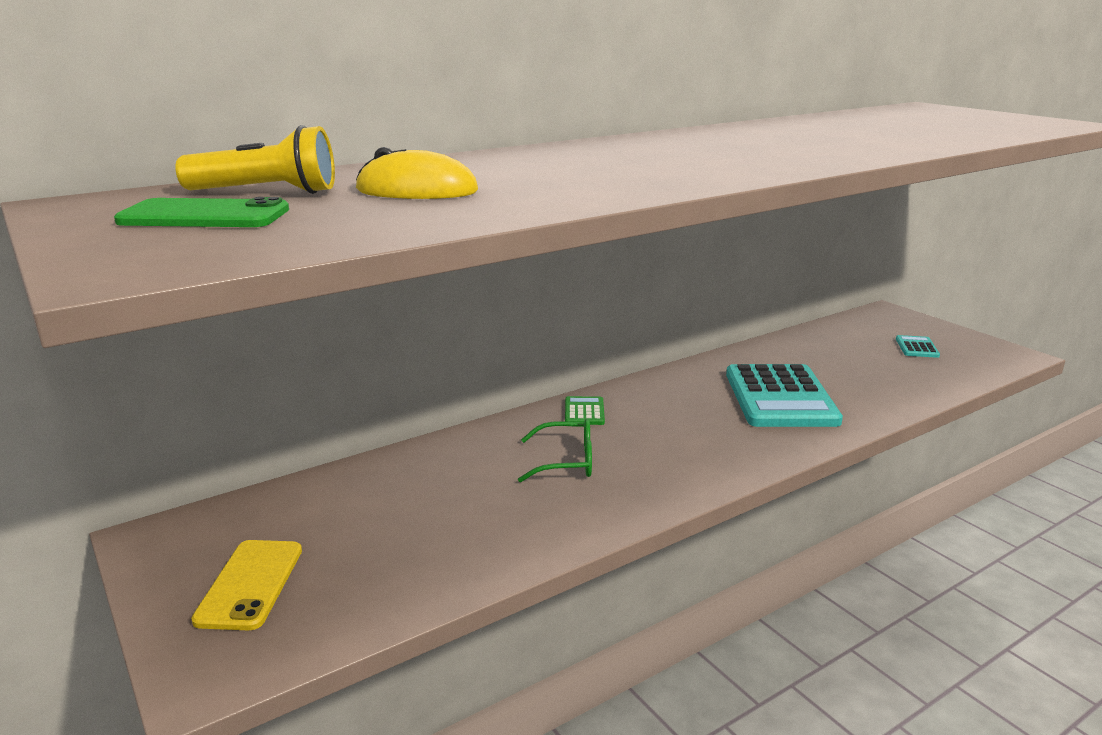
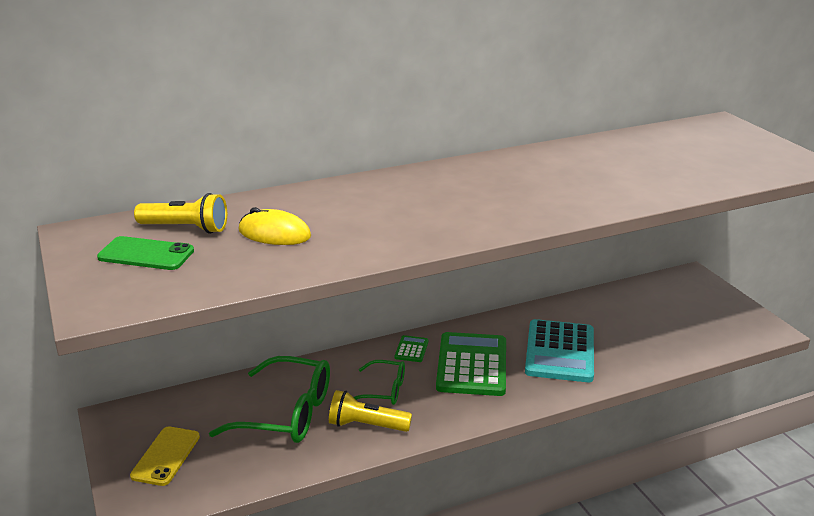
camera: 10 degrees right, 5 degrees up
turquoise calculator [896,335,940,358] -> none
none -> green glasses [209,356,330,443]
none -> yellow flashlight [329,390,412,432]
none -> green calculator [436,332,506,396]

